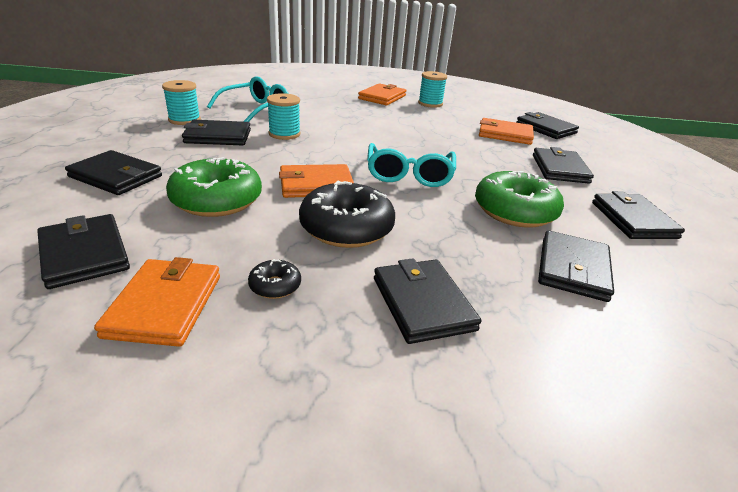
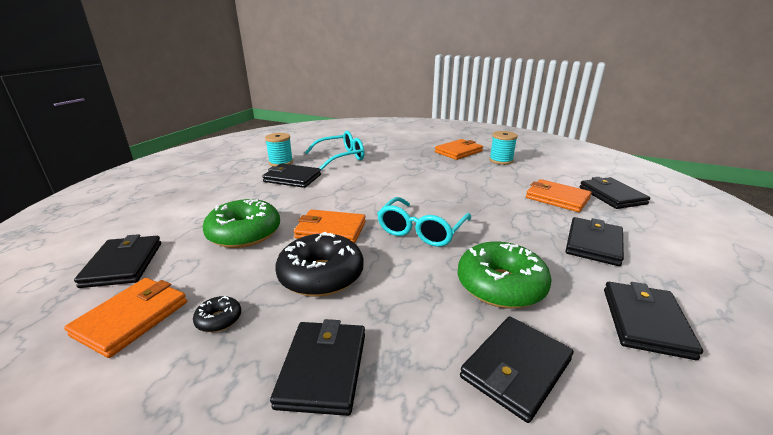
camera: 25 degrees right, 5 degrees down
black wallet [65,150,162,195] -> none
turquoise spool [267,93,301,140] -> none

